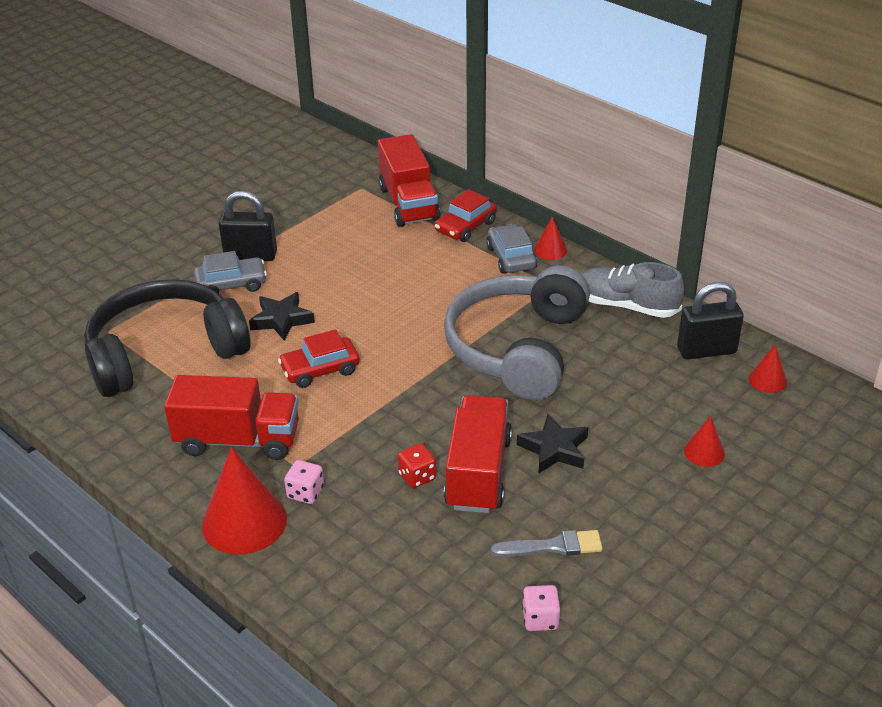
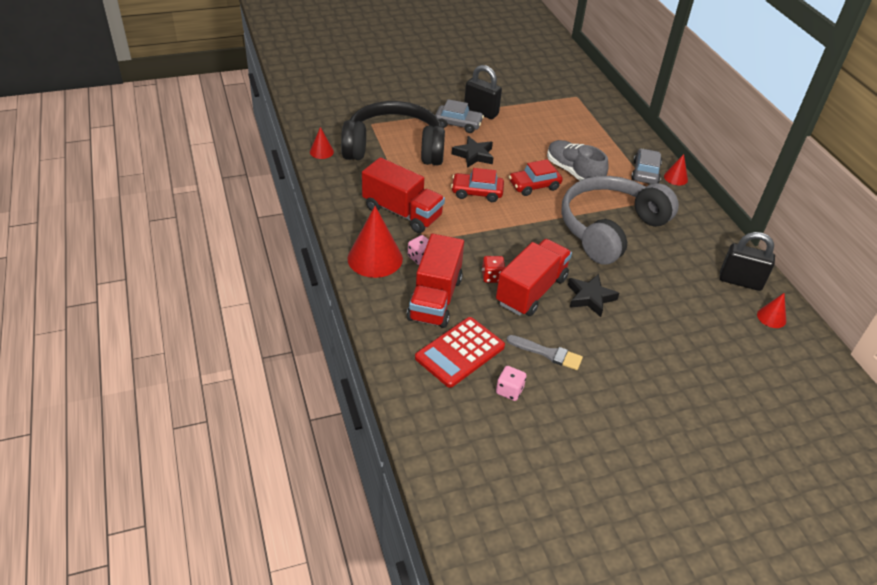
camera: 25 degrees right, 5 degrees up
red truck [378,134,440,227] -> red truck moved to [407,233,464,328]
red car [435,189,496,242] -> red car moved to [509,159,563,196]
grey shoe [581,262,684,318] -> grey shoe moved to [547,140,609,181]
red cone [684,416,725,467] -> red cone moved to [310,127,334,159]
none -> red calculator [415,317,505,388]

